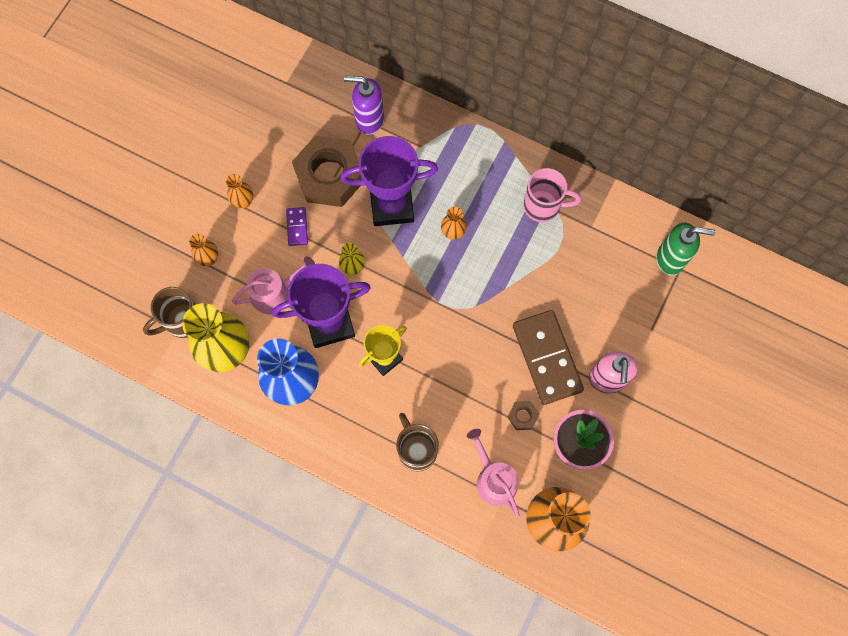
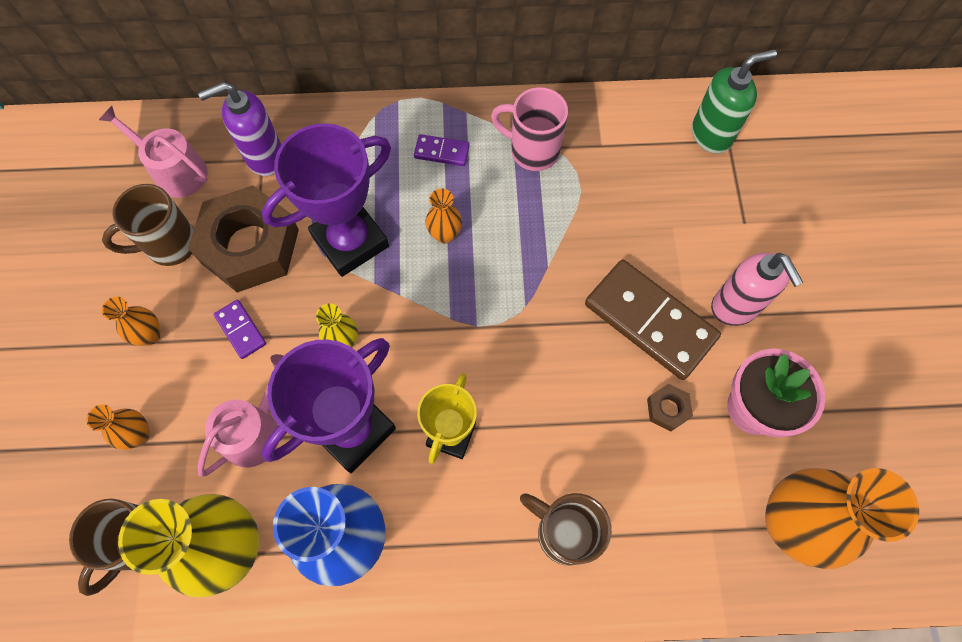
camera: 30 degrees left, 5 degrees down
pink watering can [467,429,520,517] -> pink watering can moved to [99,106,208,198]
pink mug [524,168,581,222] -> pink mug turned 135 degrees counterclockwise [491,87,568,171]
none -> brown mug [102,184,194,266]
none -> purple domino [414,134,470,166]

